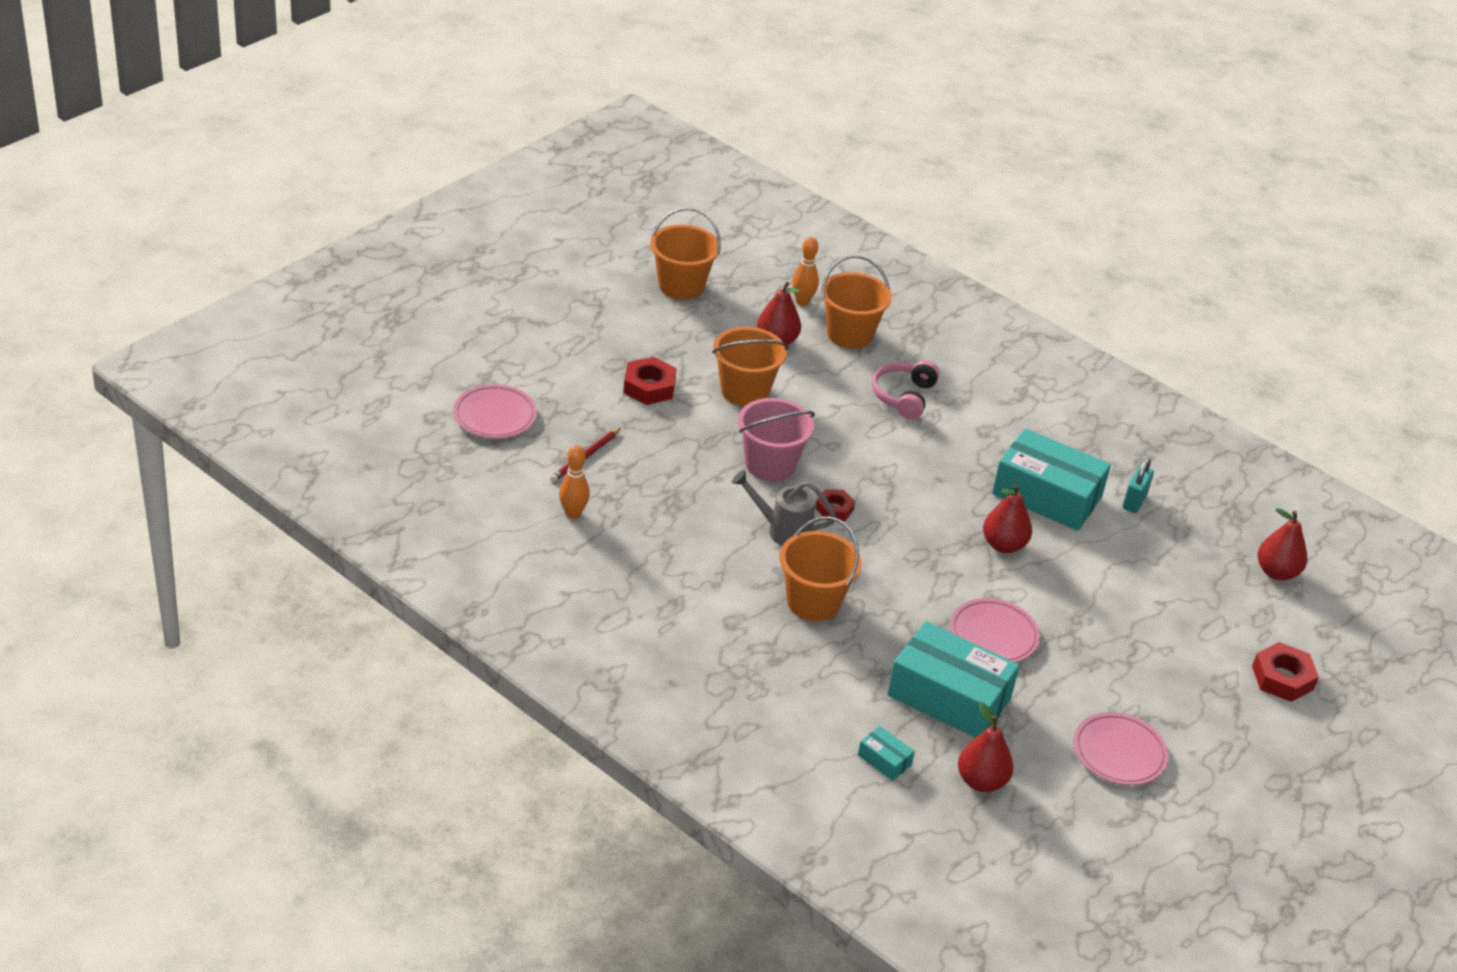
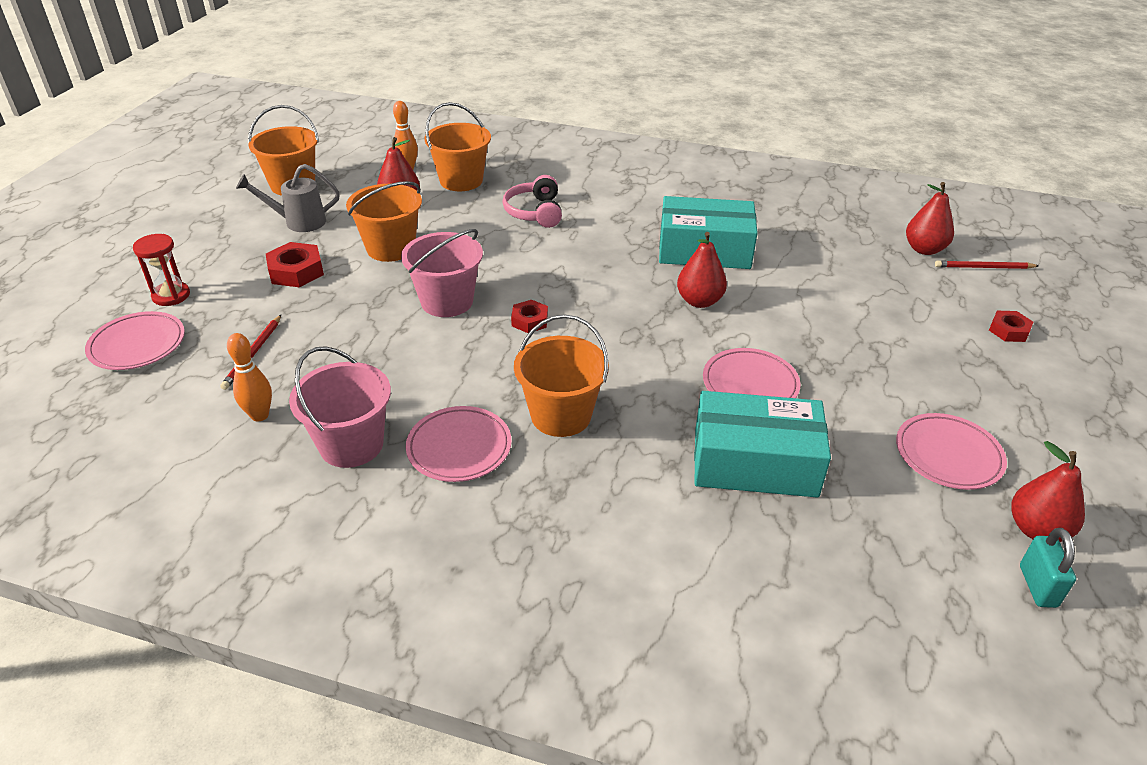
camera: 20 degrees left, 0 degrees up
grey watering can [732,470,836,546] -> grey watering can moved to [236,164,340,232]
turquoise box [858,726,915,781] -> none
red pear [958,702,1013,792] -> red pear moved to [1011,441,1085,542]
turquoise padlock [1123,458,1154,513] -> turquoise padlock moved to [1020,528,1076,608]
red nut [1252,642,1319,702] -> red nut [989,311,1033,342], size x0.64
none -> red hourglass [133,234,190,306]
none -> pink bucket [289,346,391,468]
none -> pink plate [406,406,512,482]
none -> red pencil [935,260,1039,269]

